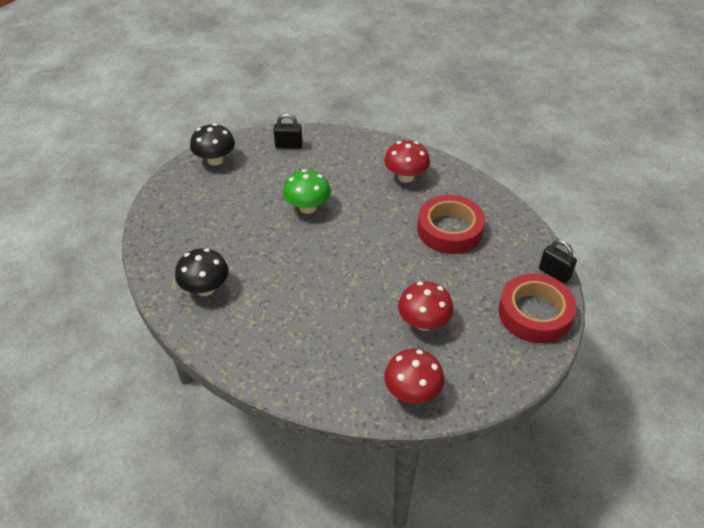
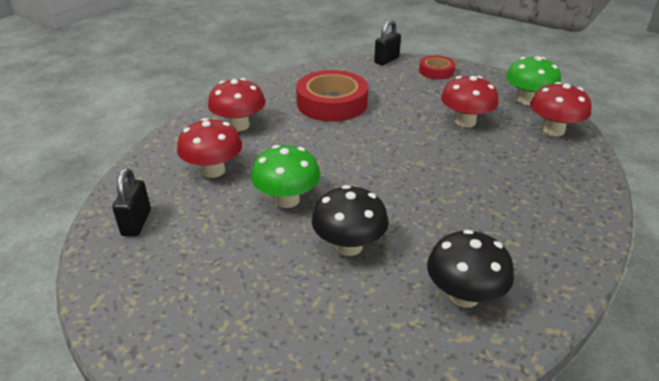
camera: 90 degrees left, 10 degrees down
black mushroom [190,124,235,166] -> black mushroom moved to [312,185,389,256]
red tape [498,274,576,343] -> red tape [419,55,455,80], size x0.54
none -> red mushroom [177,118,242,178]
none -> green mushroom [506,56,561,106]

